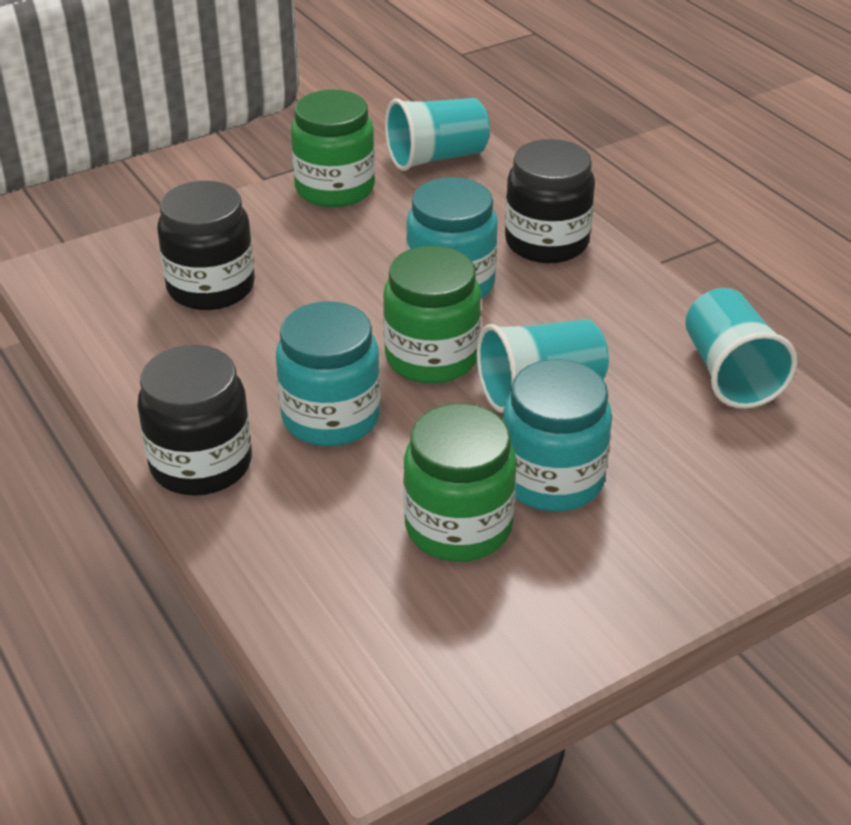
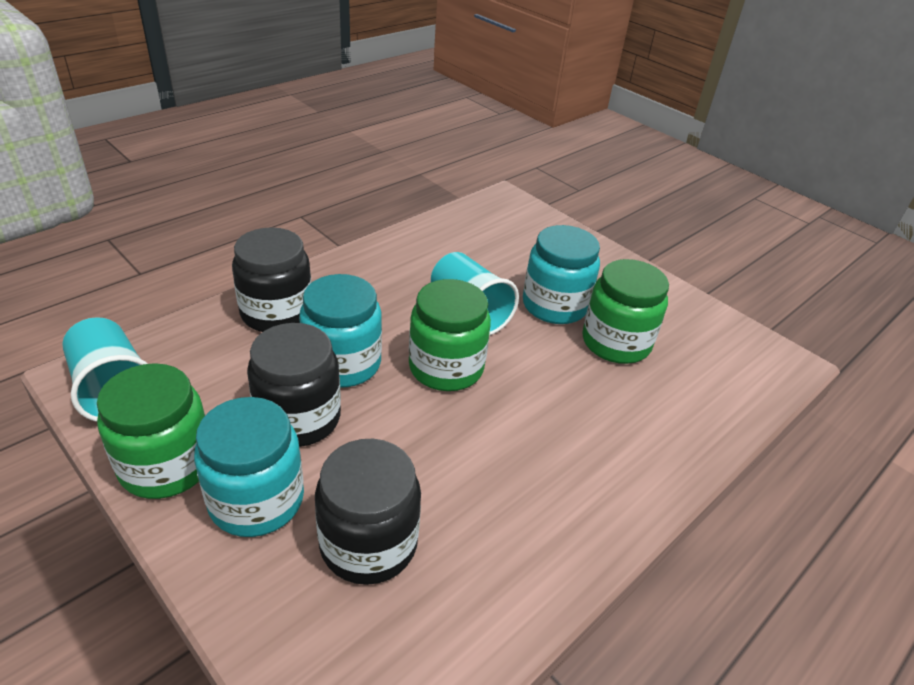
camera: 105 degrees left, 0 degrees up
black jar [138,345,252,496] -> black jar moved to [247,323,341,447]
turquoise jar [276,301,381,446] -> turquoise jar moved to [194,397,304,537]
turquoise cup [685,288,798,409] -> none

